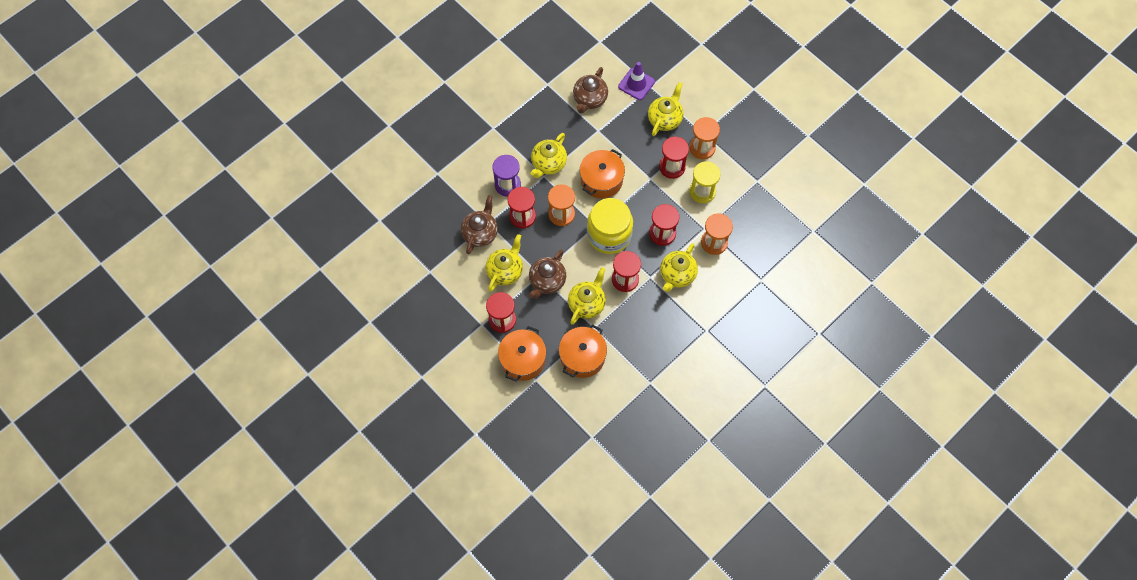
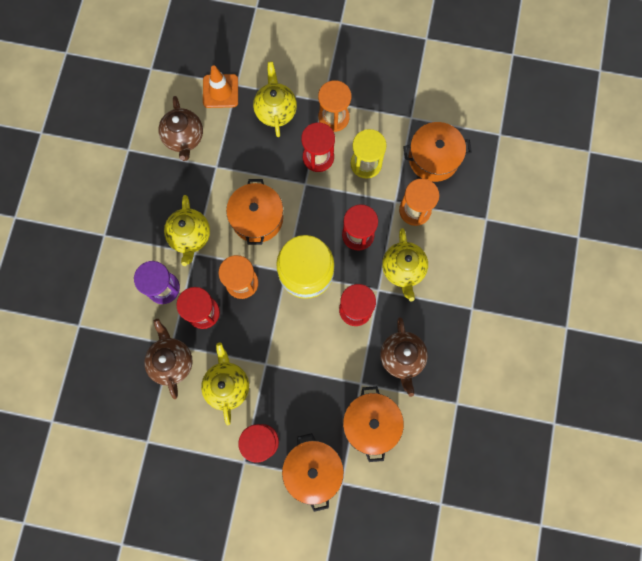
camera: 35 degrees left, 10 degrees up
brown teapot [529,249,566,299] -> brown teapot moved to [380,317,428,397]
yellow teapot [568,267,606,325] -> none
purple traffic cone [618,62,655,100] -> orange traffic cone [203,65,238,108]
none -> orange pot [403,122,472,182]

